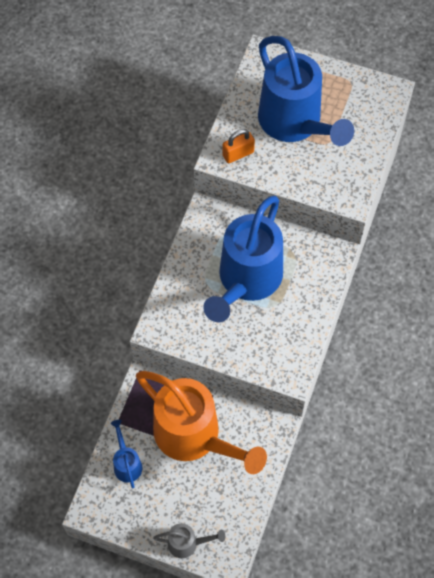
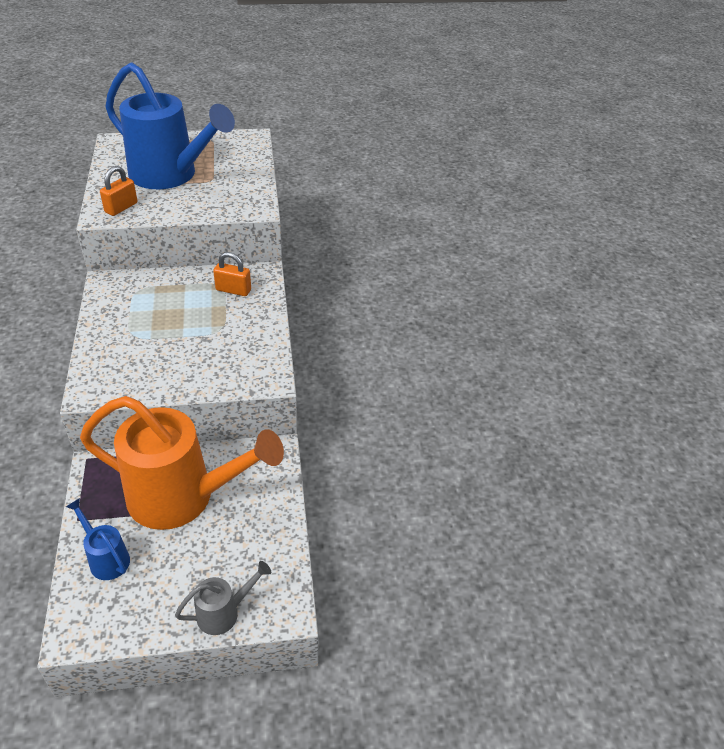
camera: 30 degrees left, 20 degrees down
blue watering can [203,195,283,322] -> none
none -> orange padlock [213,252,251,296]

